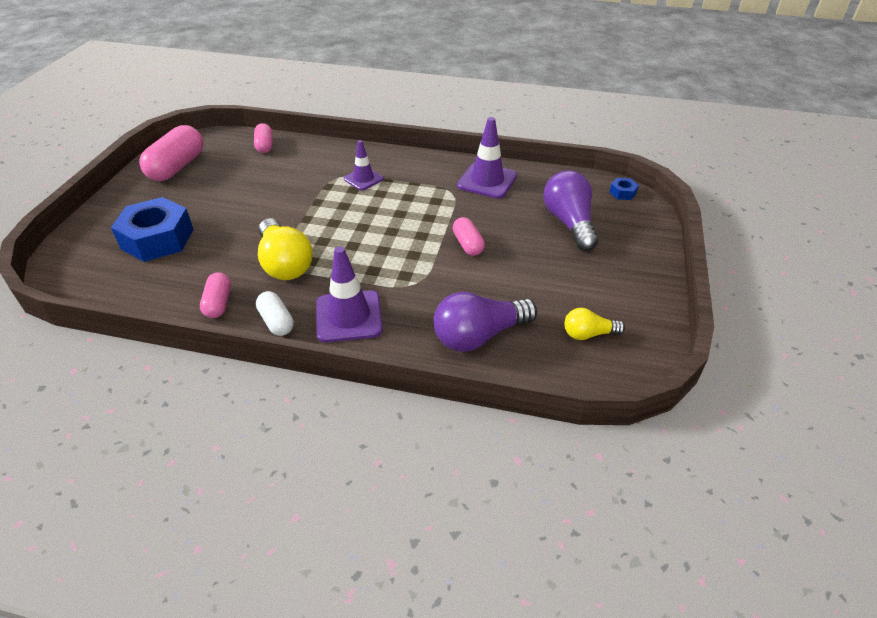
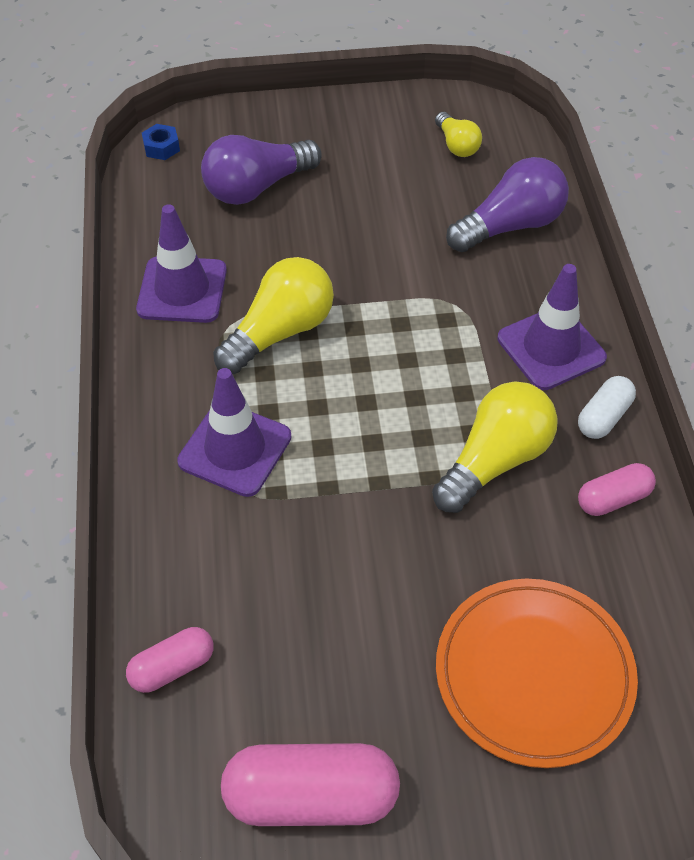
camera: 110 degrees left, 10 degrees up
blue nut [111,197,194,262] -> orange plate [436,578,638,768]
purple traffic cone [344,140,384,191] -> purple traffic cone [177,368,291,497], size x1.59
purple light bulb [433,292,537,352] -> purple light bulb turned 75 degrees counterclockwise [446,157,569,252]
pink capsule [453,217,485,256] -> none
none -> yellow light bulb [213,257,334,374]

